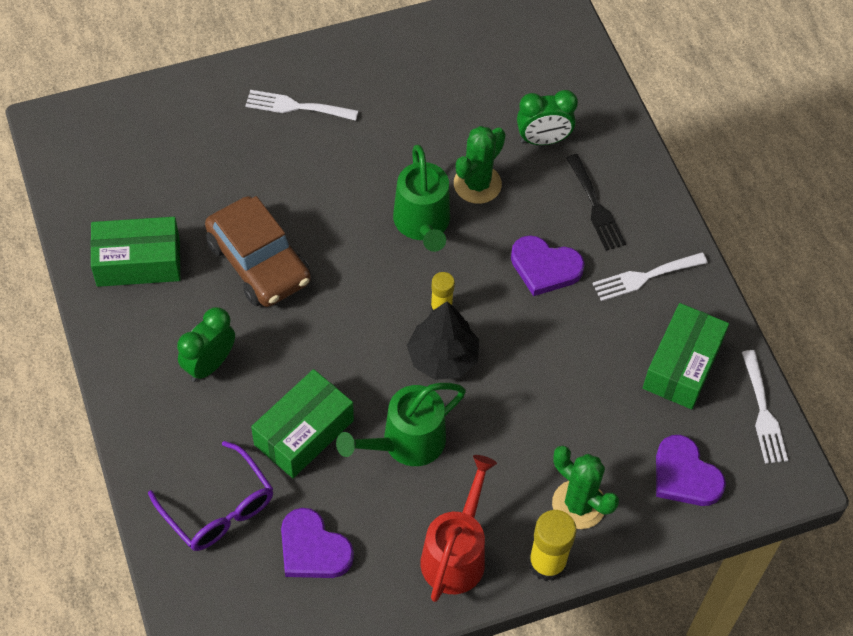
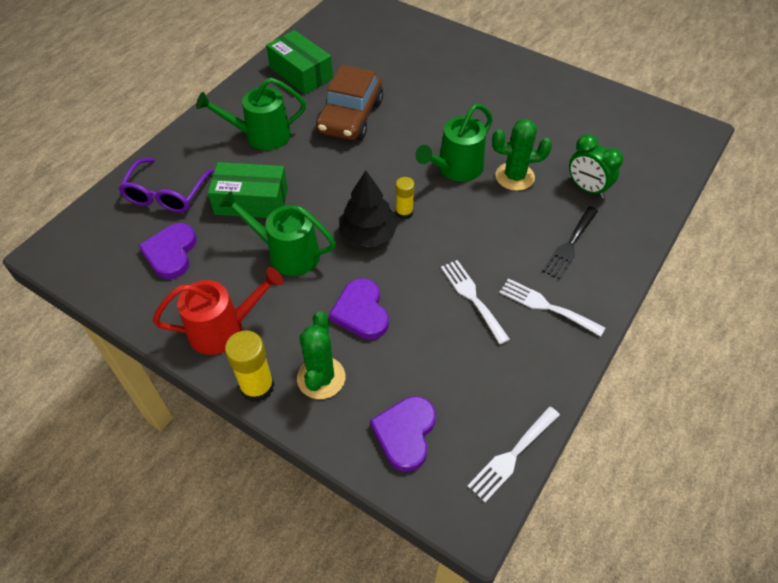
camera: 55 degrees right, 5 degrees down
green clock [177,307,235,382] -> green watering can [196,78,306,150]
white fork [245,90,358,121] -> white fork moved to [441,260,510,344]
purple heart [511,235,585,296] -> purple heart moved to [329,278,389,340]
green box [643,303,729,409] -> none

